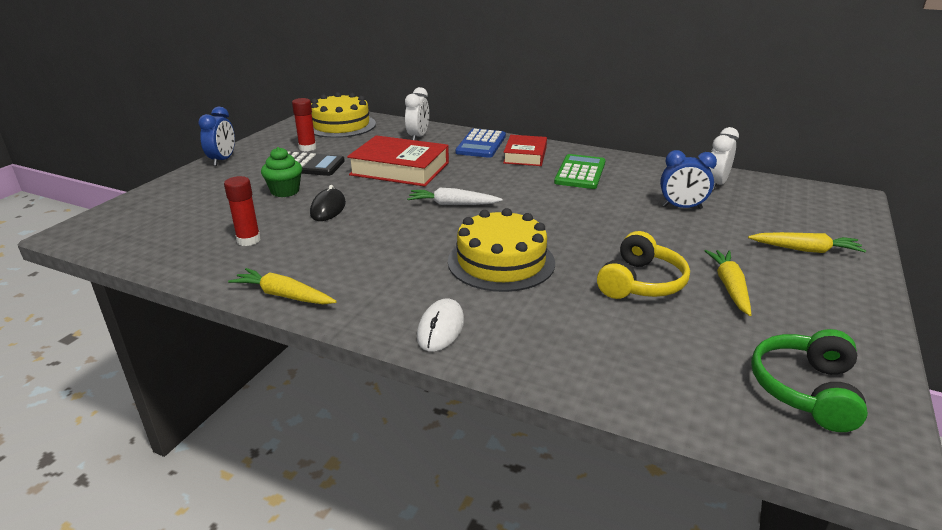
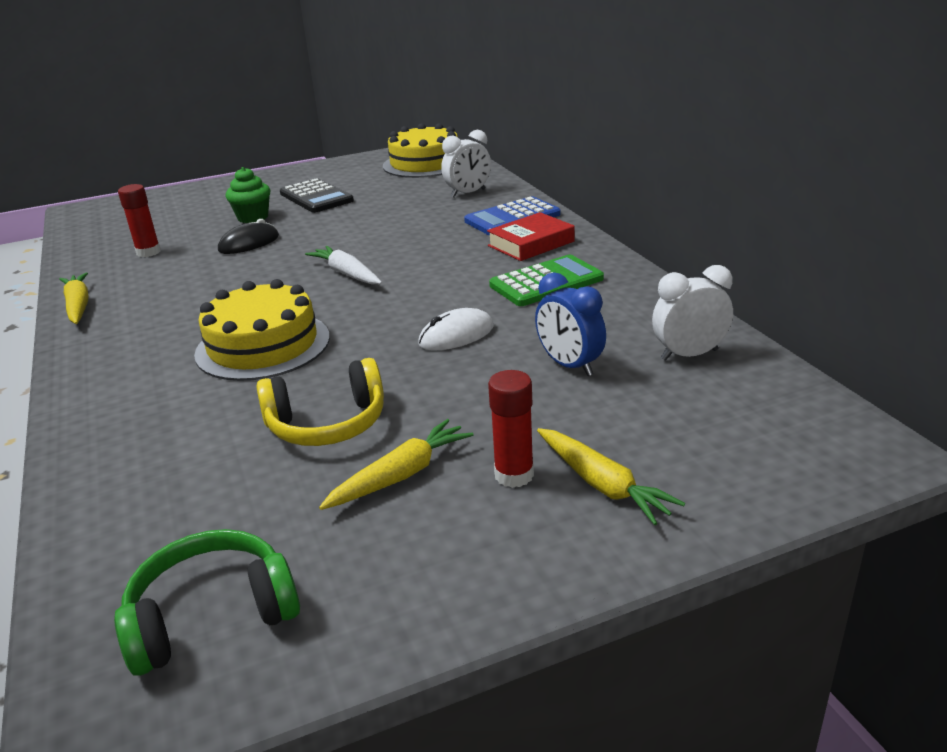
camera: 45 degrees right, 0 degrees up
blue clock [198,107,235,166] -> none
red glue stick [292,98,317,152] -> red glue stick moved to [488,370,534,488]
red book [347,135,449,187] -> none
white mouse [417,299,464,352] -> white mouse moved to [418,308,494,350]

